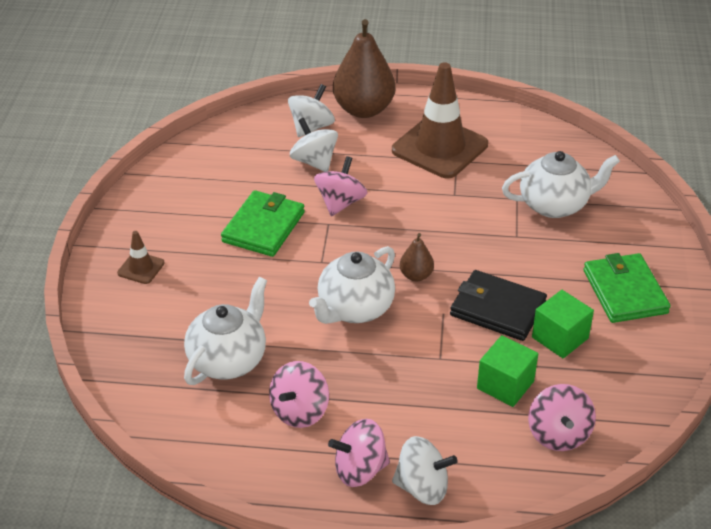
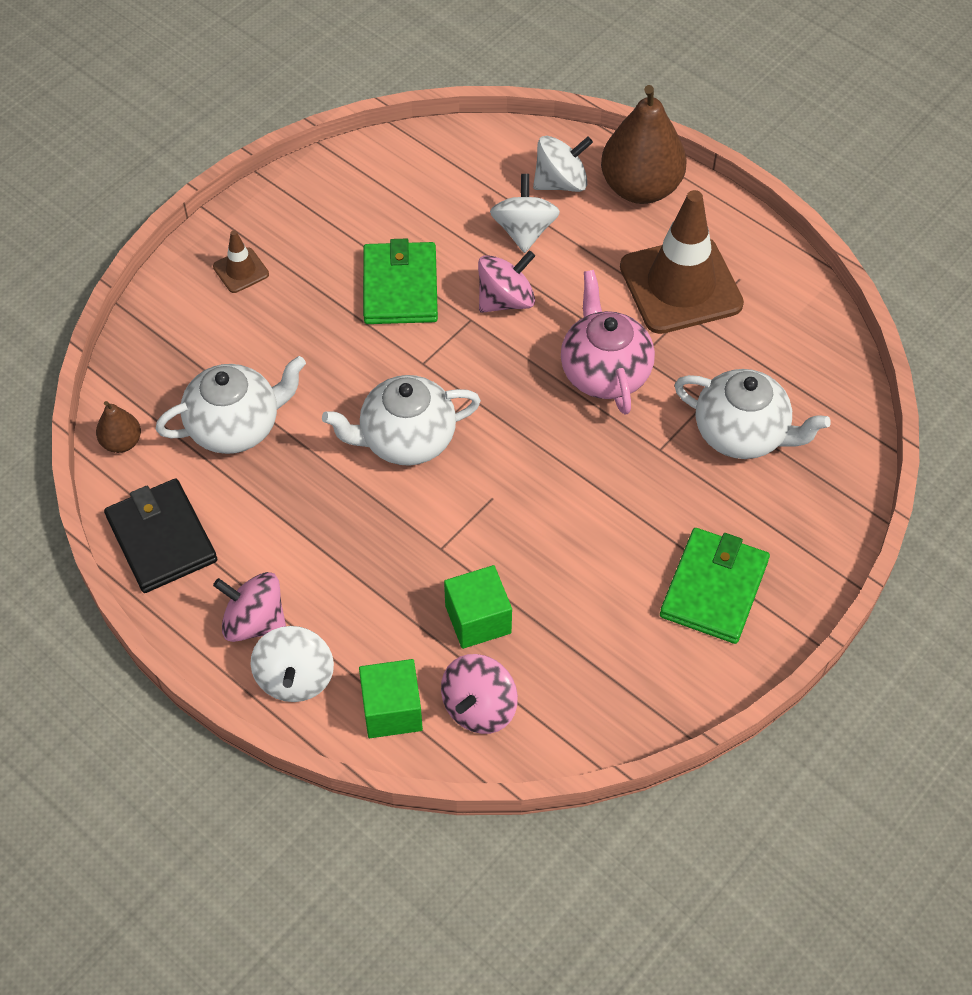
camera: 35 degrees right, 15 degrees up
green wallet [221,190,305,257] -> green wallet turned 60 degrees counterclockwise [363,239,438,324]
pink spinning top [269,361,329,428] -> none
white spinning top [392,436,458,505] -> white spinning top turned 45 degrees clockwise [251,626,334,702]
brown pear [400,233,434,281] -> brown pear moved to [96,401,141,453]
black wallet [450,270,547,341] -> black wallet moved to [104,478,217,593]
green cube [532,290,594,358] -> green cube moved to [359,659,423,738]
none -> pink teapot [561,270,655,415]

